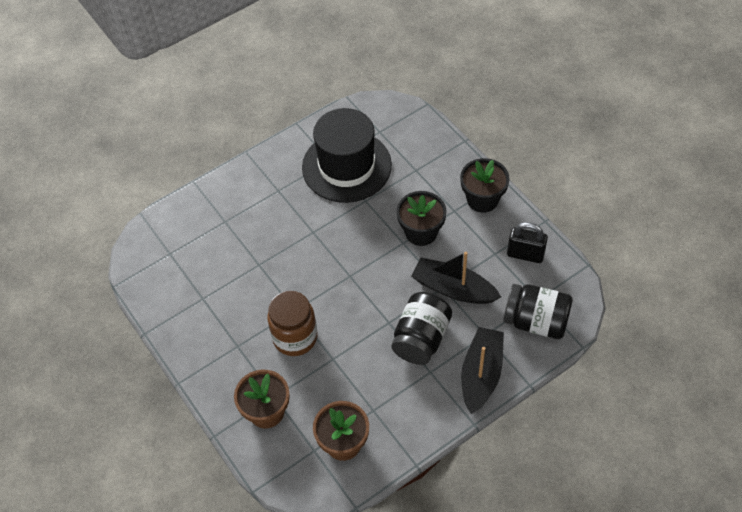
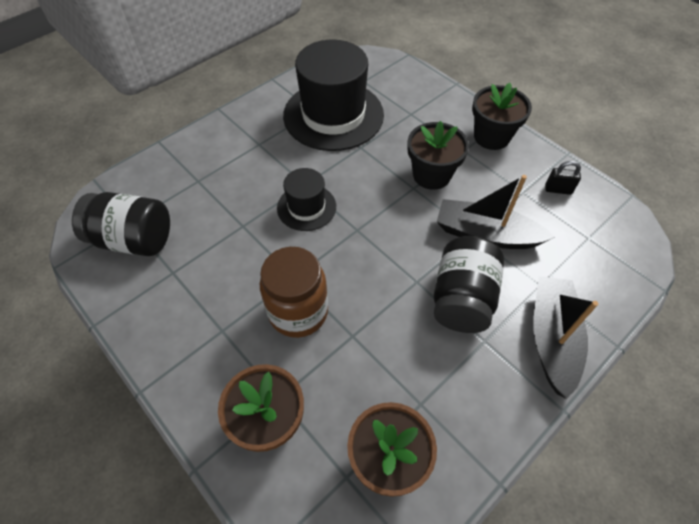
camera: 10 degrees left, 0 degrees up
black jar [503,284,573,339] -> black jar moved to [72,192,170,256]
black padlock [507,222,548,263] -> black padlock [545,161,581,195], size x0.62
none -> black hat [277,168,336,231]

